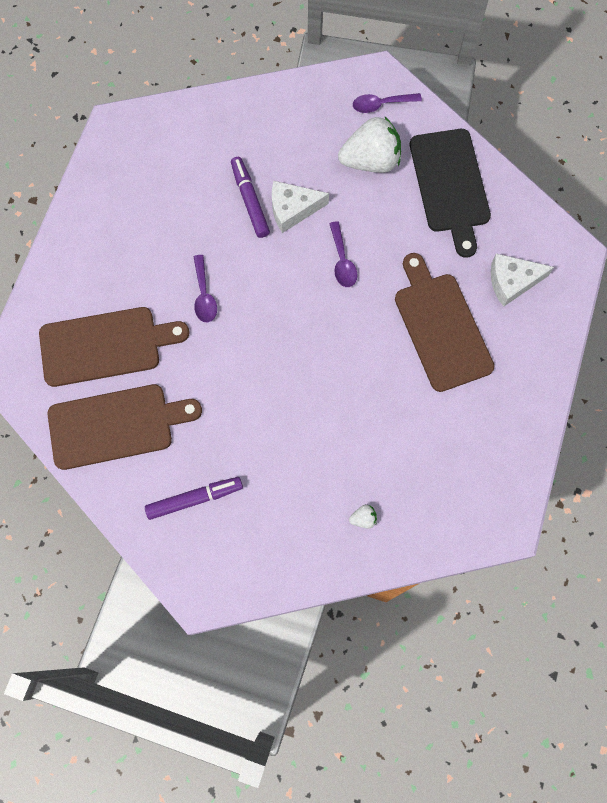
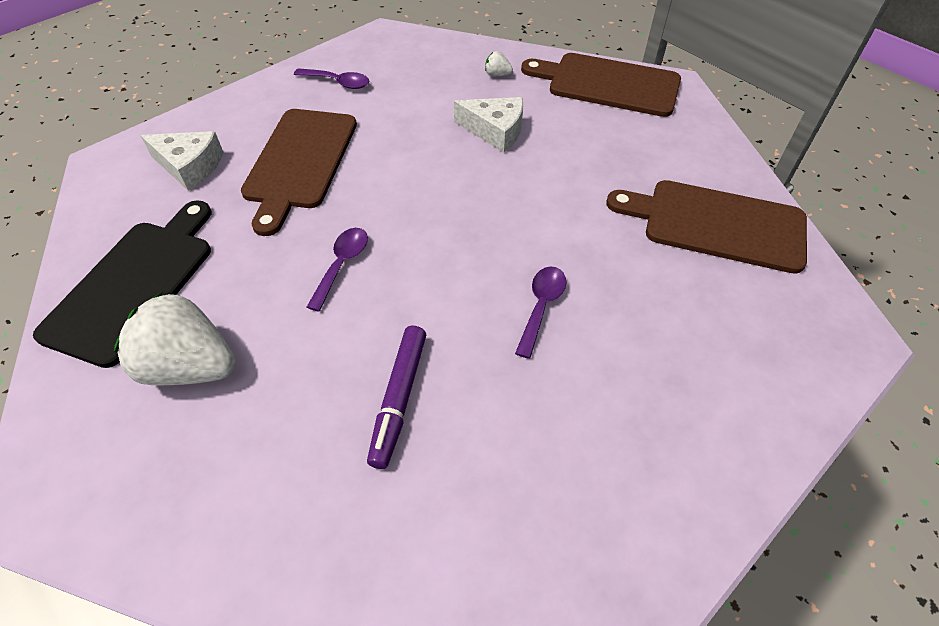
camera: 150 degrees left, 20 degrees down
brown cutting board [39,307,189,387] -> brown cutting board moved to [521,53,681,117]
purple marker [145,477,243,520] -> none
white cheese [272,181,329,233] -> white cheese moved to [454,97,523,153]
purple spoon [353,93,422,113] -> purple spoon moved to [294,68,369,89]

